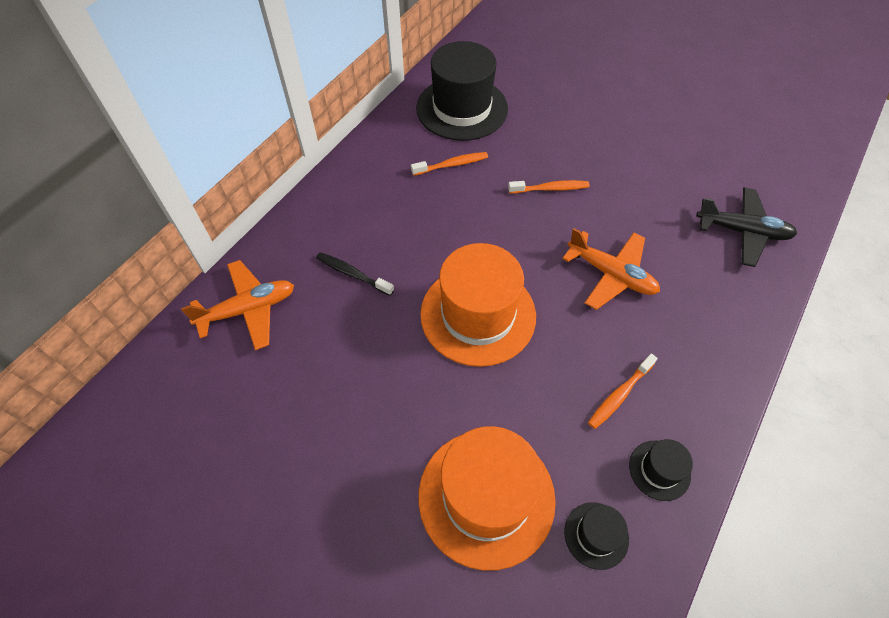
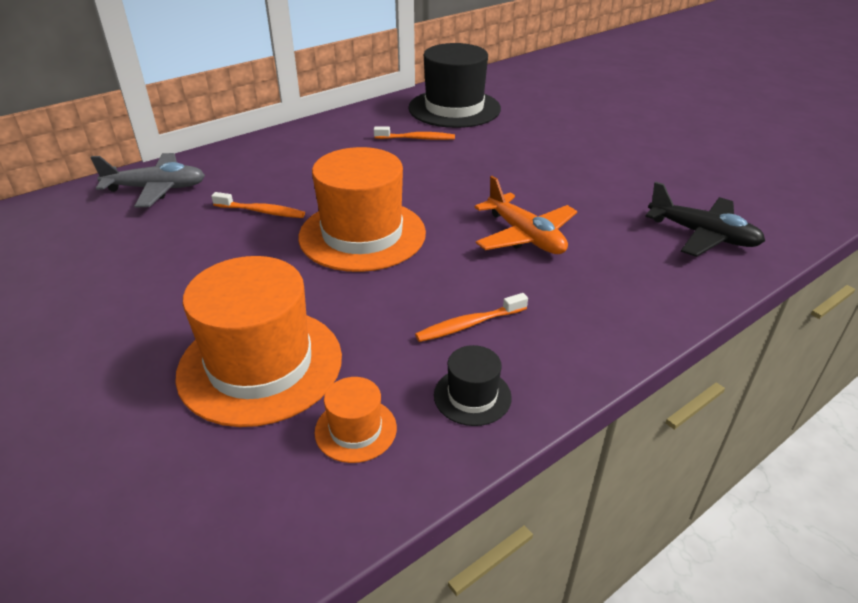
camera: 20 degrees right, 20 degrees down
orange plane [181,260,294,350] -> grey plane [90,153,205,208]
black toothbrush [316,252,394,296] -> none
orange toothbrush [508,180,590,193] -> orange toothbrush moved to [211,192,305,218]
black hat [564,502,629,570] -> orange hat [314,377,397,463]

